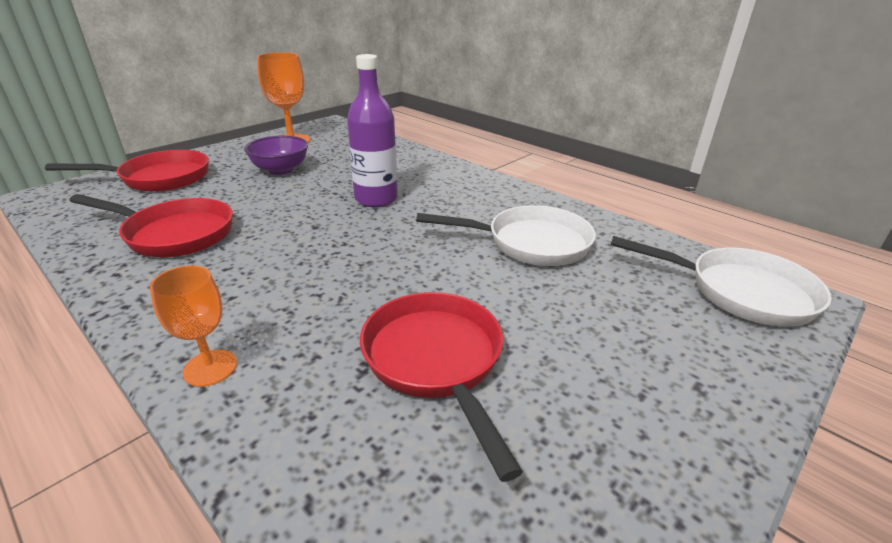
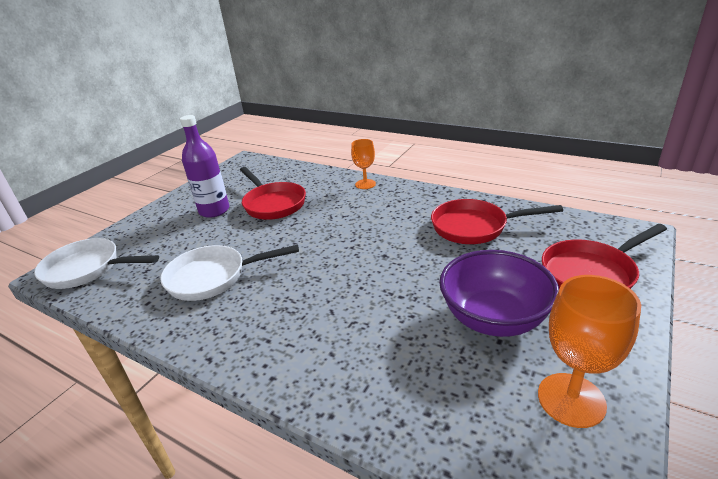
camera: 170 degrees right, 0 degrees up
purple bowl [244,136,308,175] -> purple bowl [439,250,559,337], size x1.50
purple bottle [347,54,397,207] -> purple bottle moved to [180,115,229,218]

